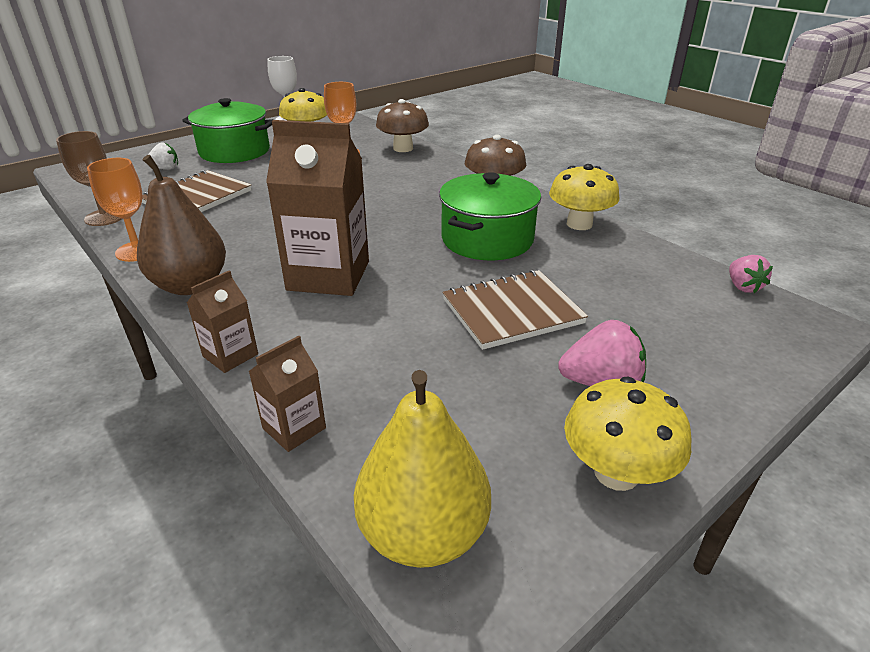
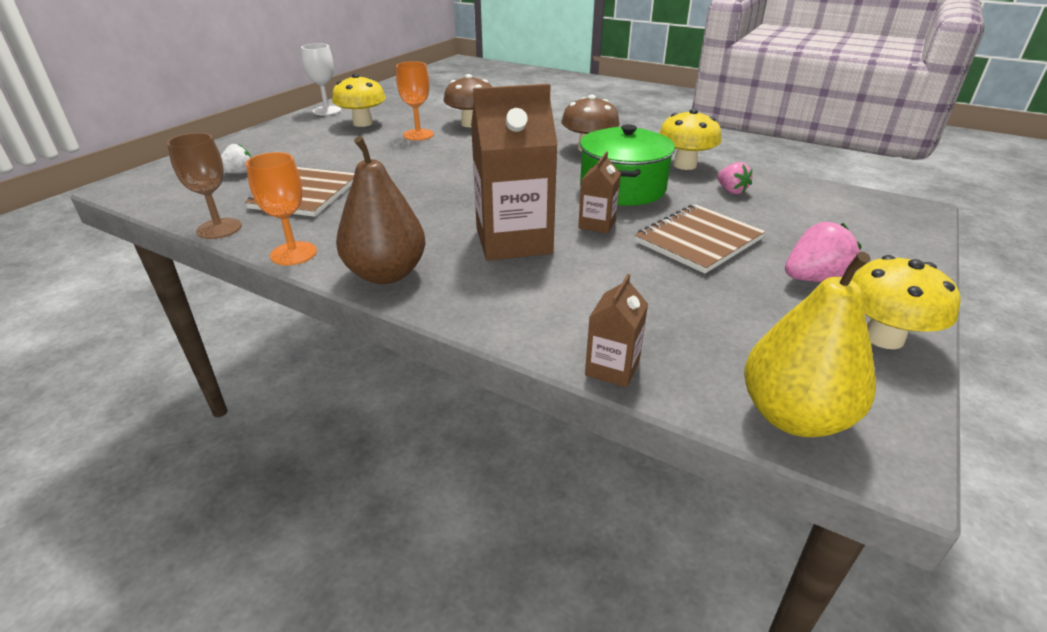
camera: 20 degrees left, 0 degrees up
green pot [182,98,274,163] -> none
brown carton [187,270,258,373] -> brown carton moved to [578,152,621,234]
pink strawberry [729,255,773,293] -> pink strawberry moved to [717,162,752,194]

